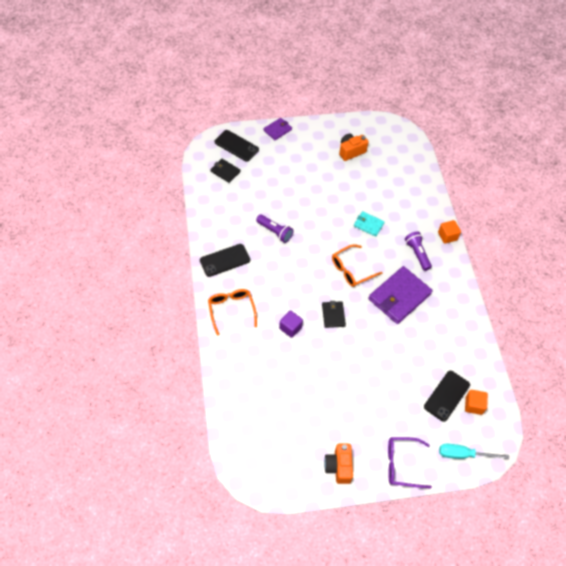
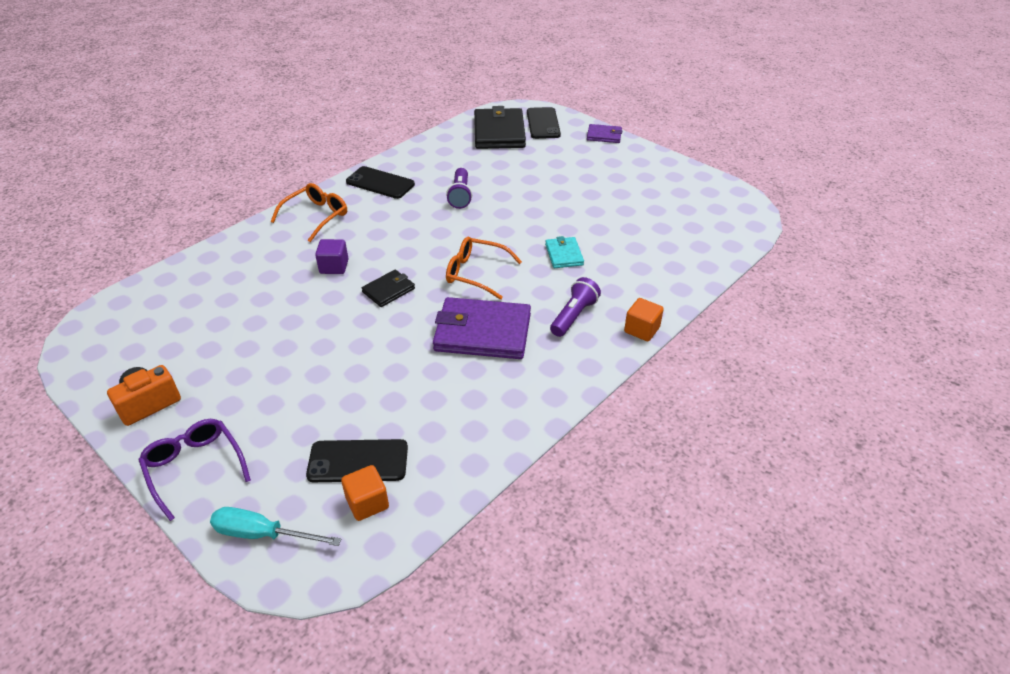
camera: 55 degrees right, 15 degrees down
black wallet [210,159,241,183] -> black wallet [474,106,526,149], size x1.95
orange camera [339,134,369,161] -> none
turquoise screwdriver [439,444,509,459] -> turquoise screwdriver turned 45 degrees counterclockwise [210,507,341,546]

